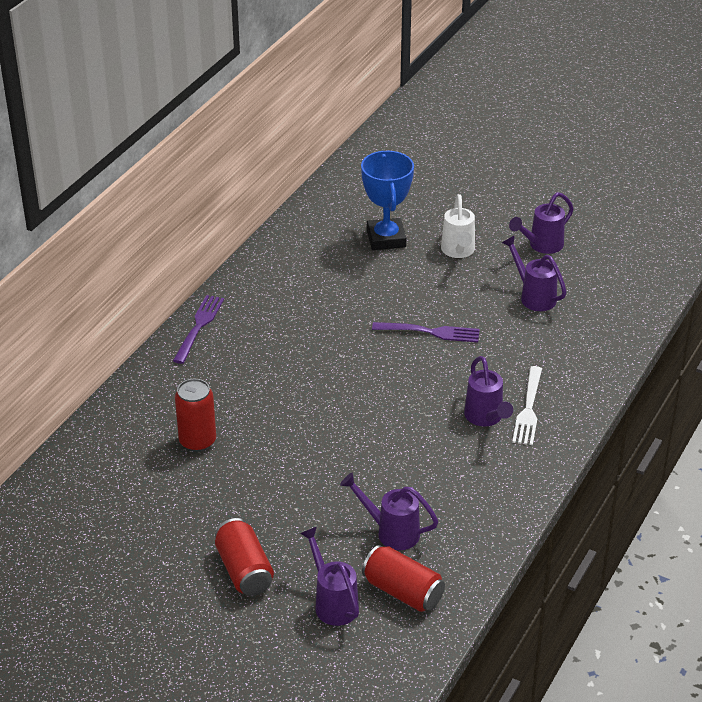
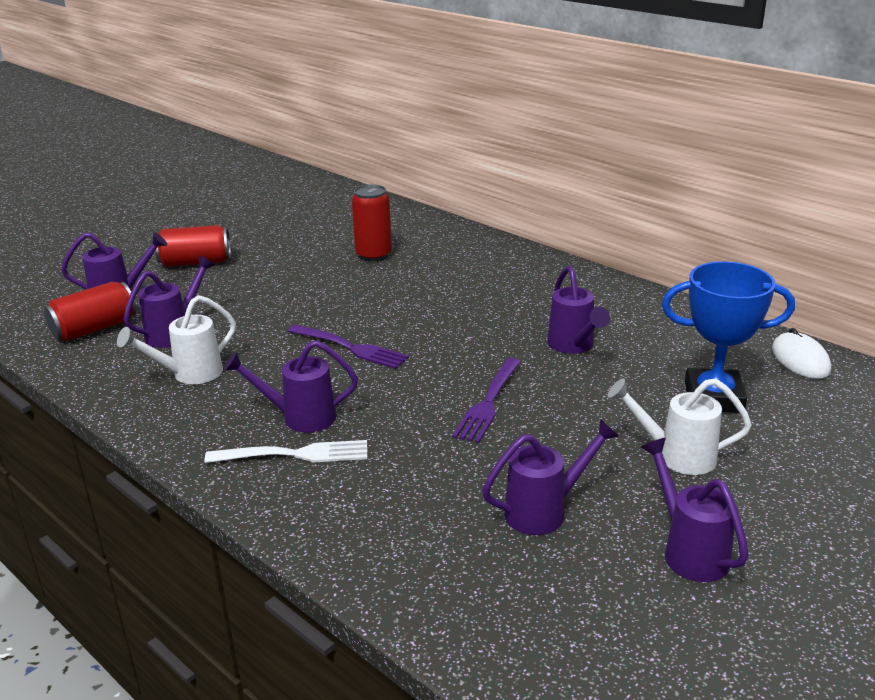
camera: 105 degrees right, 10 degrees down
purple fork [173,295,224,364] -> purple fork moved to [288,324,409,369]
white fork [512,366,542,445] -> white fork turned 150 degrees clockwise [204,440,367,463]
none -> white watering can [117,295,236,384]
none -> purple watering can [547,266,610,354]
none -> white mouse [772,328,831,379]

